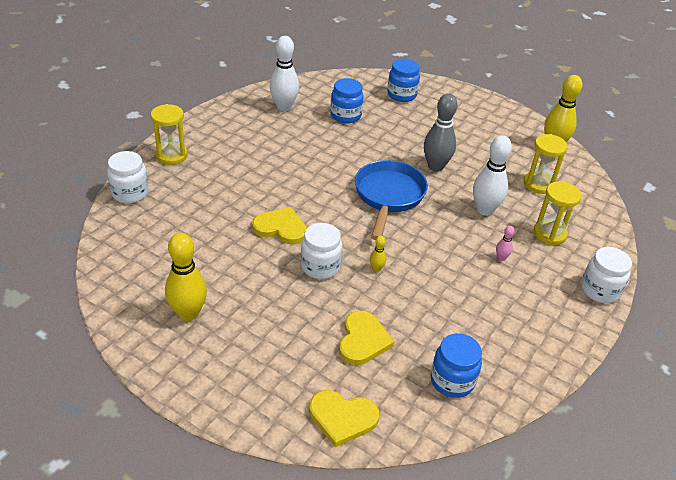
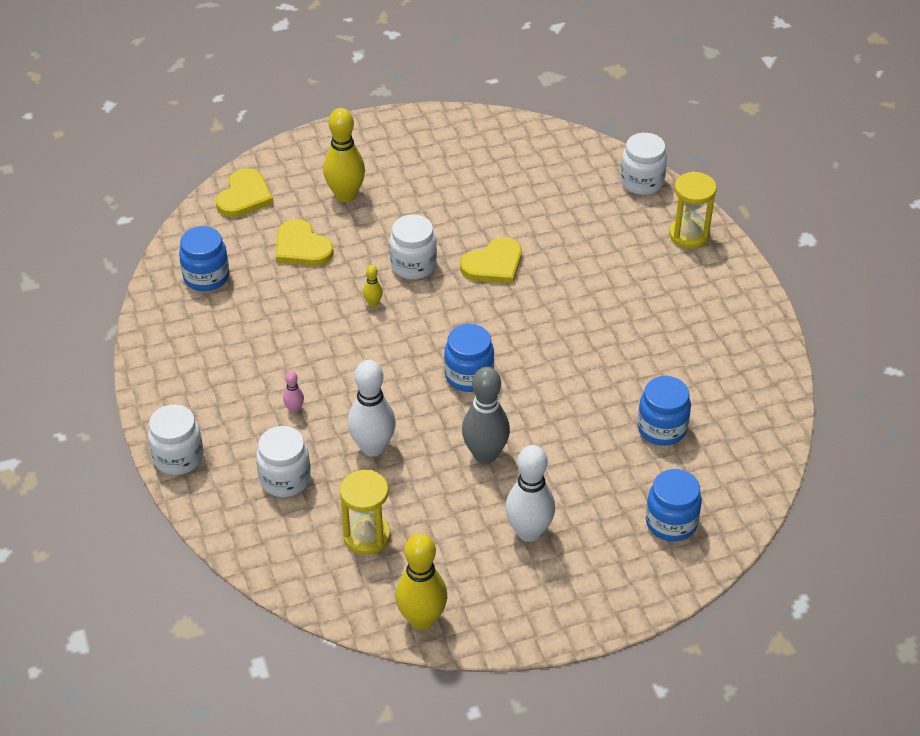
camera: 130 degrees right, 5 degrees up
yellow bowling pin [165,233,207,321] -> yellow bowling pin moved to [323,108,365,202]
white bowling pin [269,36,299,111] -> white bowling pin moved to [505,445,555,542]
yellow heart [309,390,379,447] -> yellow heart turned 150 degrees clockwise [216,168,273,217]
blue pan [355,160,428,240] -> blue jar [444,324,494,392]
yellow hourglass [534,181,582,245] -> white jar [256,426,311,497]

